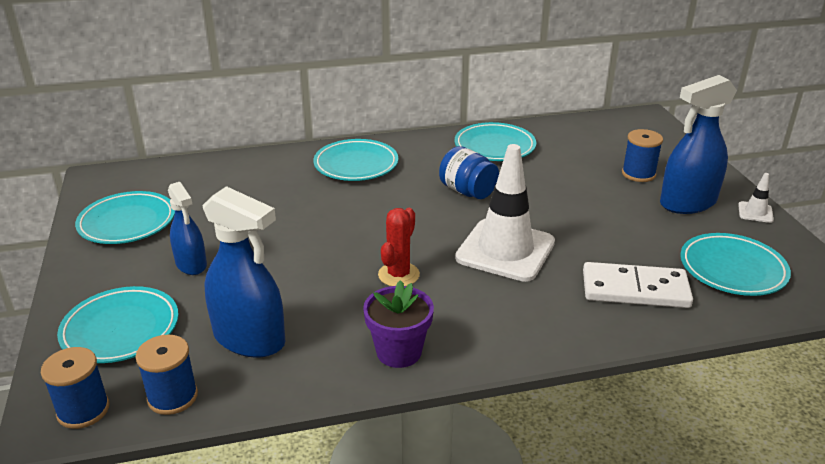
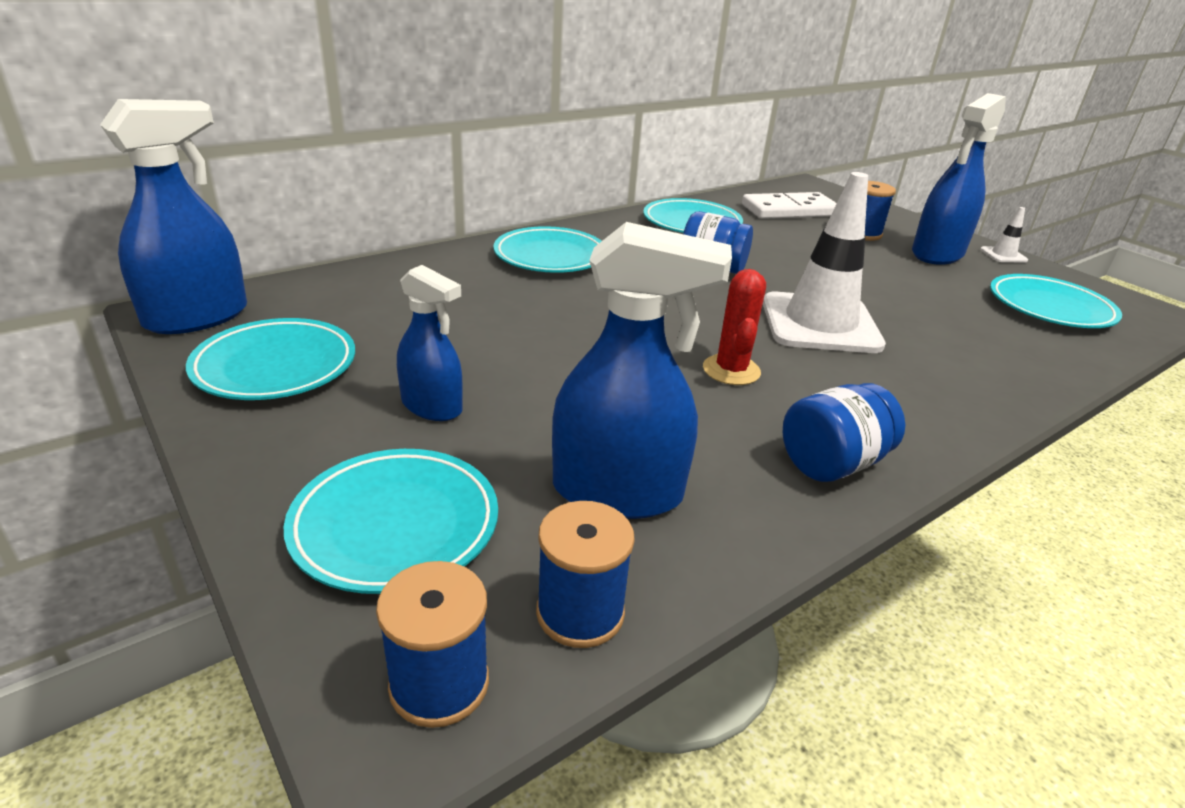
camera: 25 degrees left, 0 degrees up
purple flower pot [363,280,434,368] -> blue jar [783,383,905,482]
white domino [583,262,693,308] -> white domino moved to [742,192,837,219]
none -> blue spray bottle [100,99,247,334]

